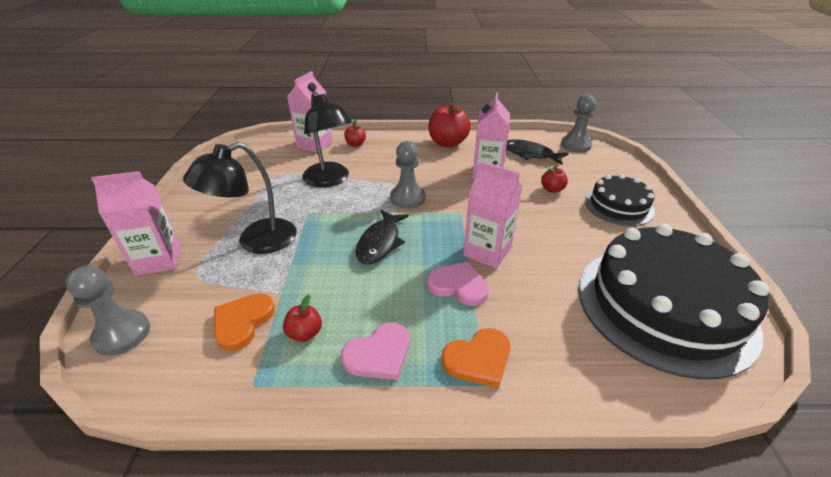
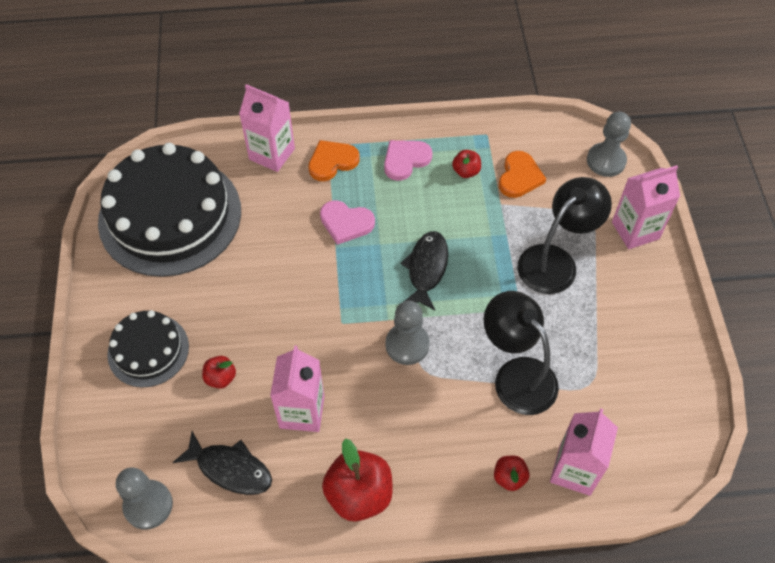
camera: 175 degrees right, 20 degrees up
pink carton [463,161,523,269] -> pink carton moved to [239,84,295,172]

